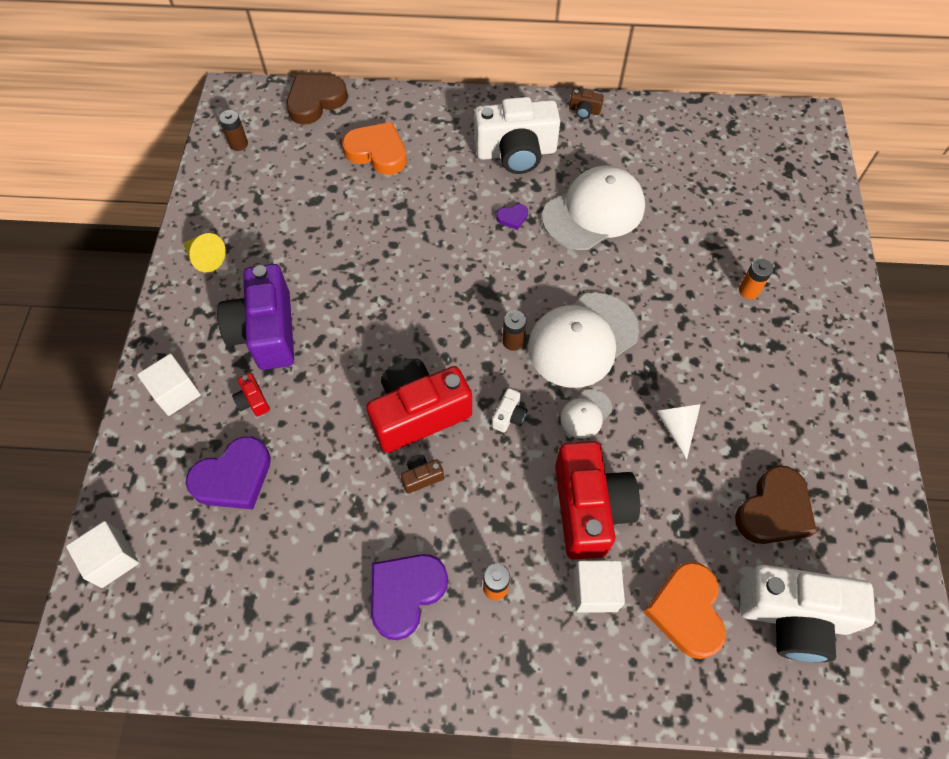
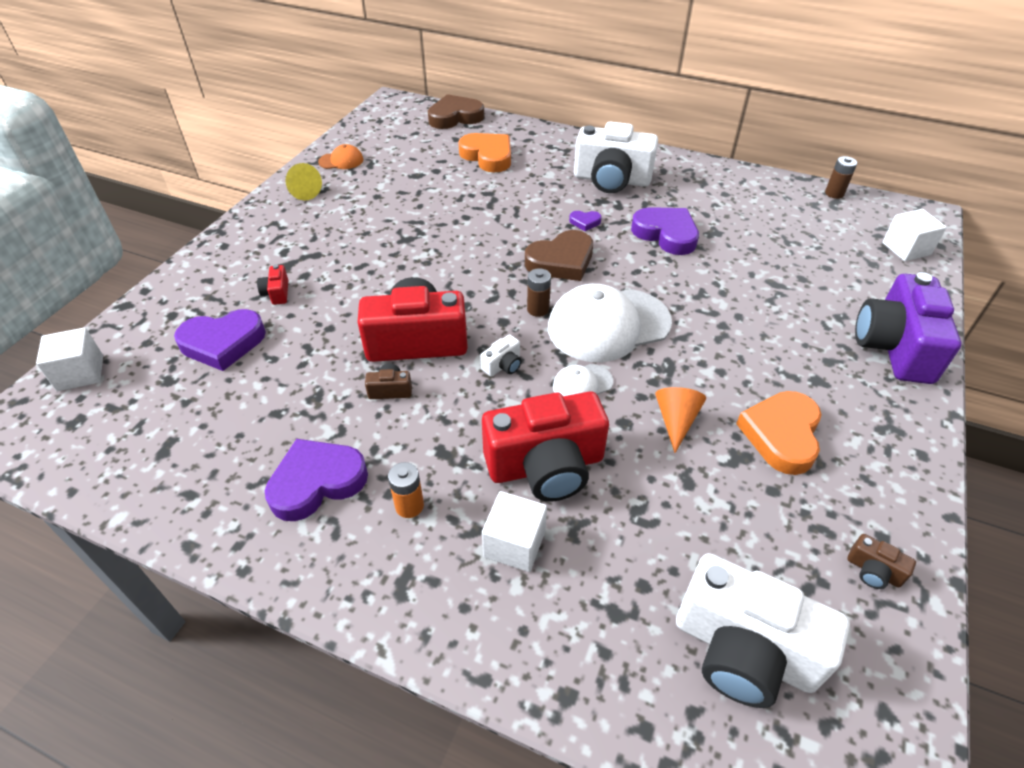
camera: 20 degrees right, 15 degrees down
white cube [137,354,201,416] -> white cube moved to [882,209,947,261]
purple camera [217,264,294,370] -> purple camera moved to [855,272,961,384]
brown battery [219,110,248,151] -> brown battery moved to [825,156,857,199]
white cap [542,165,645,250] -> purple heart [631,207,699,255]
red camera [555,441,640,560] -> red camera turned 60 degrees clockwise [482,391,609,502]
brown camera [569,89,604,119] -> brown camera moved to [847,534,916,589]
orange heart [644,562,726,659] -> orange heart moved to [736,391,821,475]
white cone [656,404,701,460] -> orange cone [655,387,706,453]
brown heart [735,465,817,544] -> brown heart moved to [525,230,593,281]
orange battery [739,259,773,299] -> none
none -> orange cap [318,144,363,169]

